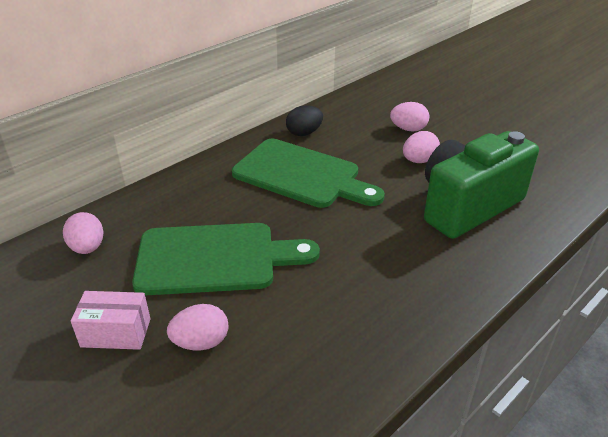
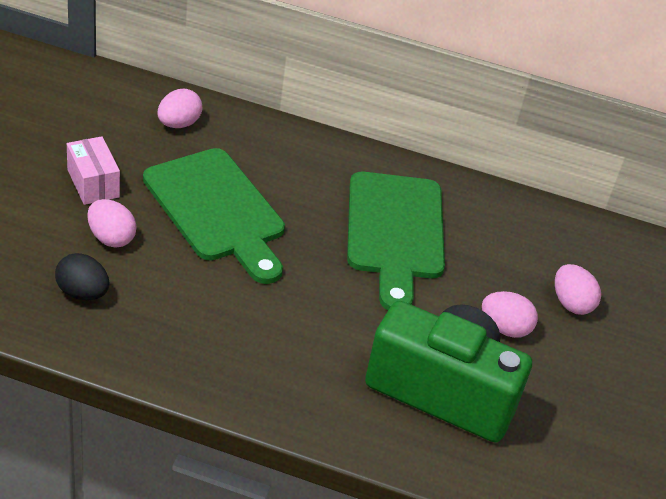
camera: 55 degrees right, 5 degrees up
black egg [286,105,323,136] -> black egg moved to [55,253,110,300]

